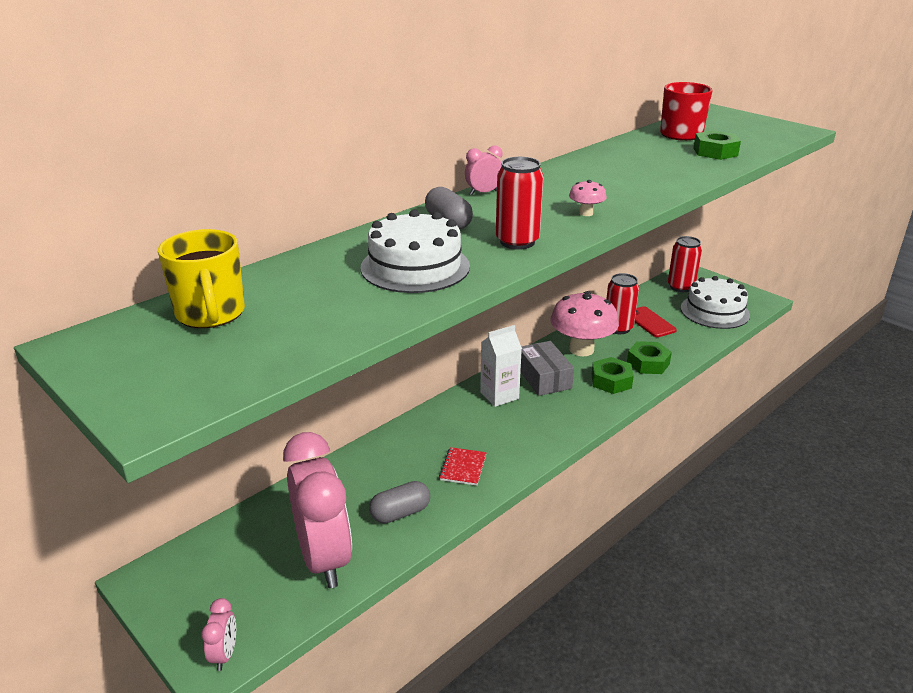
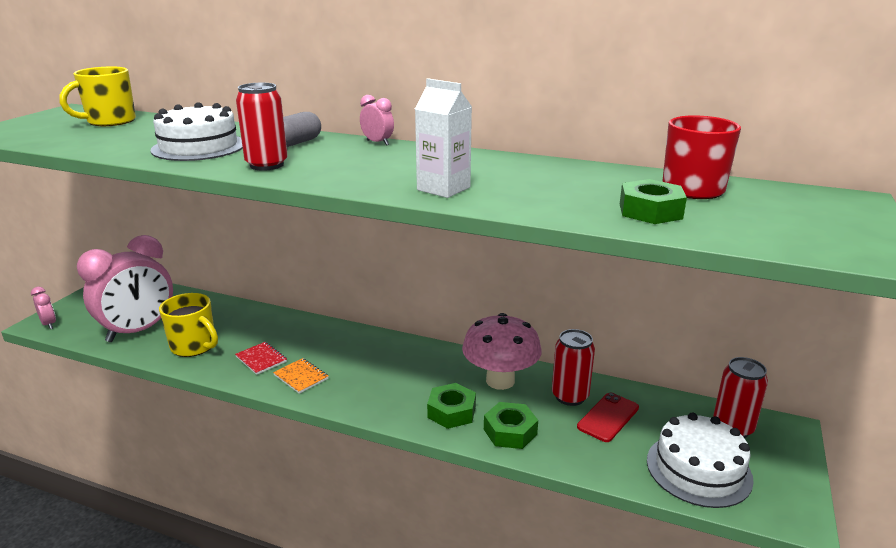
camera: 65 degrees right, 5 degrees down
pink clock [201,598,236,671] -> pink clock turned 105 degrees counterclockwise [31,287,56,329]
grey capsule [369,481,430,523] -> yellow mug [159,293,218,357]
red notebook [439,447,487,486] -> red notebook turned 60 degrees clockwise [235,342,287,375]
white carton [480,325,522,407] -> white carton moved to [415,78,472,198]
grey box [520,341,574,396] -> none
pink mushroom [569,180,607,216] -> none
none -> orange notebook [273,358,328,394]

